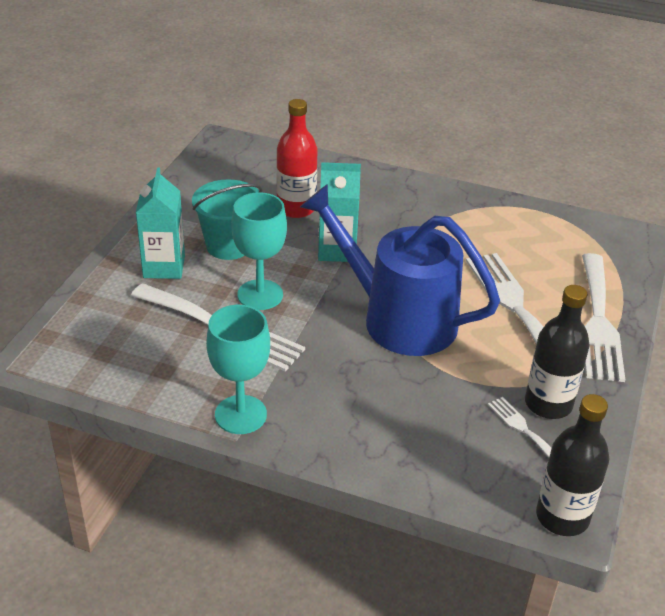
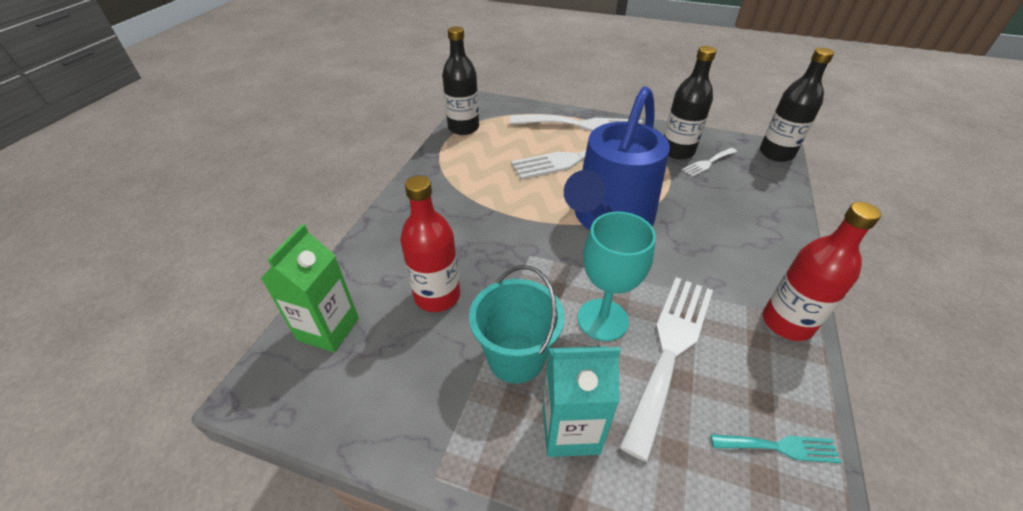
camera: 90 degrees left, 5 degrees up
turquoise goblet [206,305,270,434] -> red bottle [763,202,881,341]
turquoise carton [318,162,361,262] -> none
none -> green carton [261,224,359,352]
none -> black bottle [442,26,479,135]
none -> turquoise fork [711,434,842,463]

